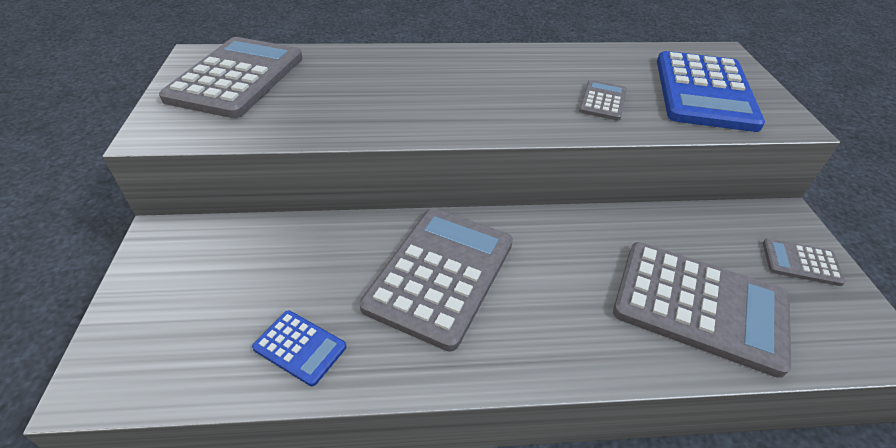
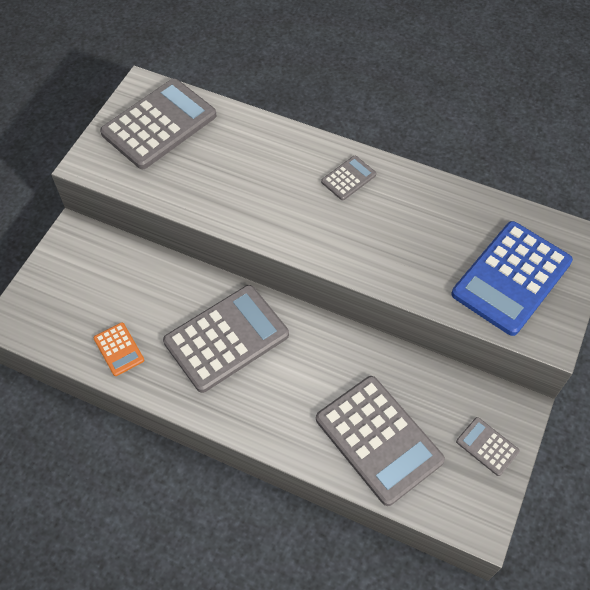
camera: 30 degrees right, 15 degrees up
blue calculator [252,310,347,386] -> orange calculator [94,322,144,376]
grey calculator [579,80,627,121] -> grey calculator moved to [321,156,376,200]

